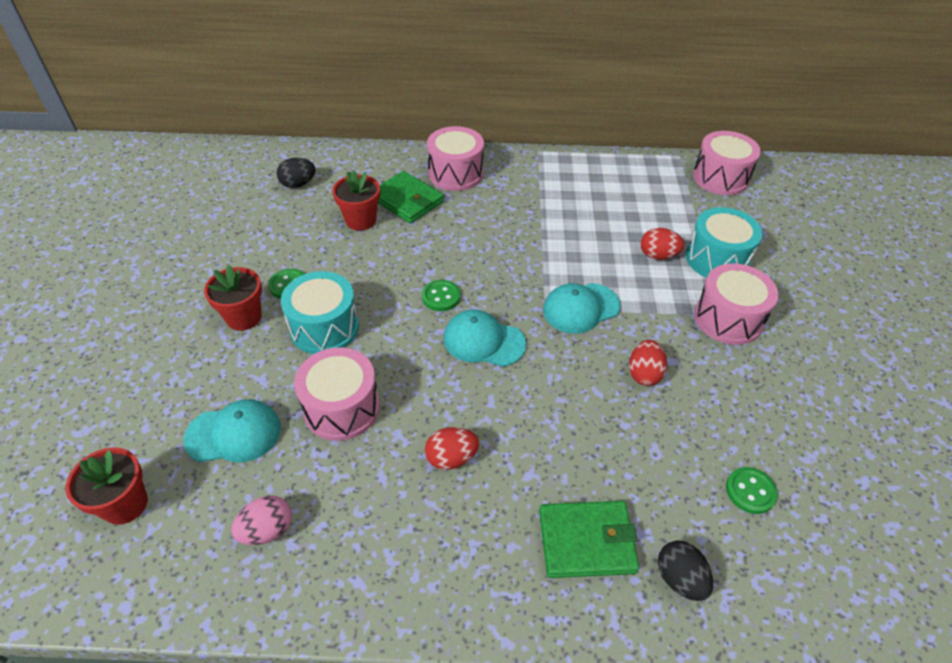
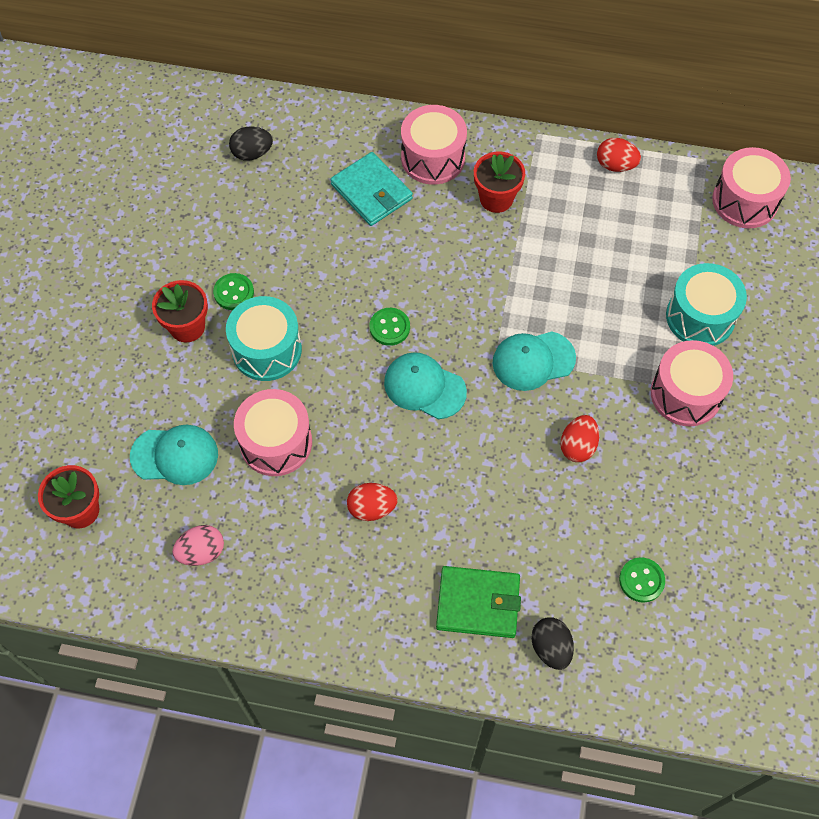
camera: 10 degrees right, 15 degrees up
red flower pot [332,170,380,231] -> red flower pot moved to [474,152,525,213]
green wallet [378,171,444,224] -> turquoise wallet [330,152,413,226]
red egg [640,228,684,260] -> red egg moved to [597,138,641,172]

